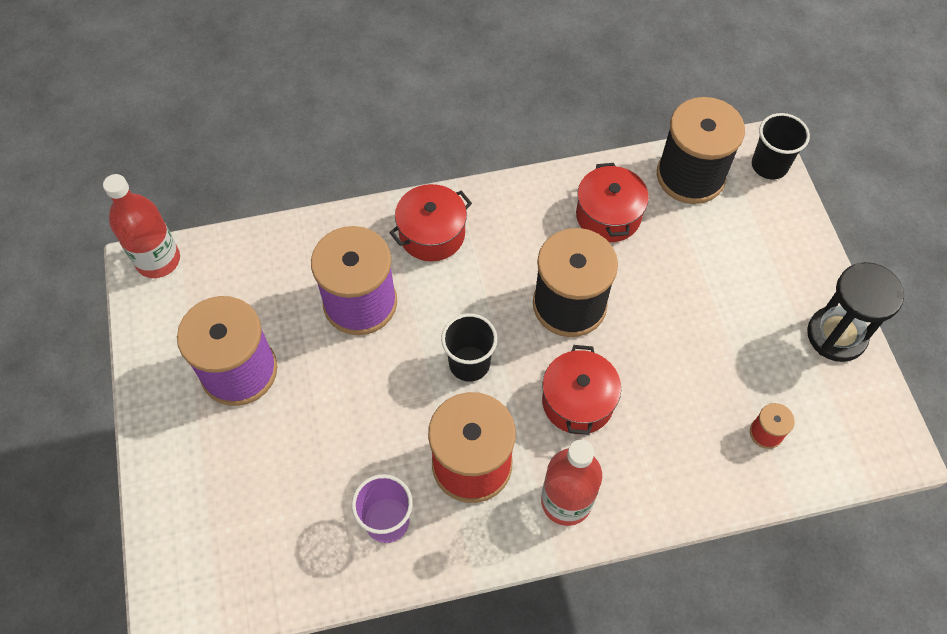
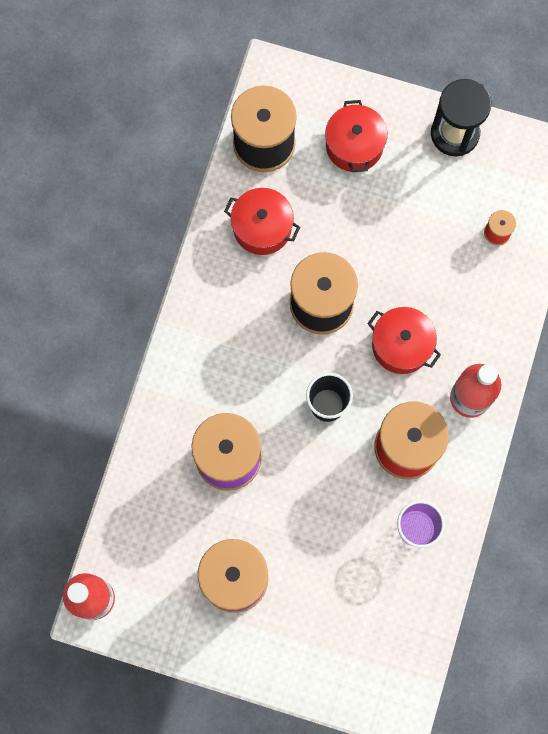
camera: 60 degrees left, 15 degrees up
red pot [389,184,472,262] -> red pot moved to [325,100,387,172]
black cup [752,113,810,180] -> none

